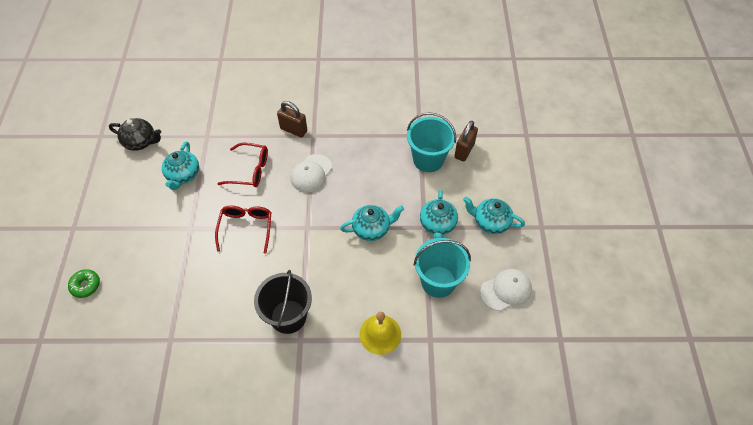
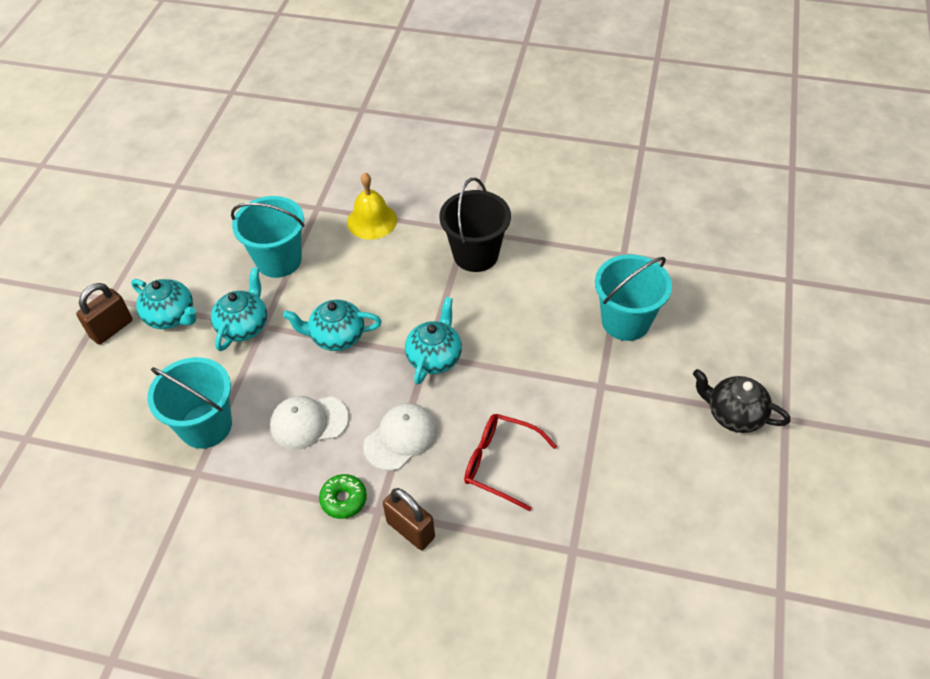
camera: 165 degrees left, 5 degrees down
green donut [68,269,100,298] -> green donut moved to [319,474,367,519]
black teapot [109,118,161,151] -> black teapot moved to [693,369,790,433]
turquoise teapot [162,141,199,190] -> turquoise teapot moved to [405,297,462,384]
red glasses [215,206,272,254] -> none
brown padlock [454,121,478,161] -> brown padlock moved to [76,283,133,345]
white cap [480,269,532,311] -> white cap moved to [270,396,349,450]
none -> turquoise bucket [595,254,672,341]

